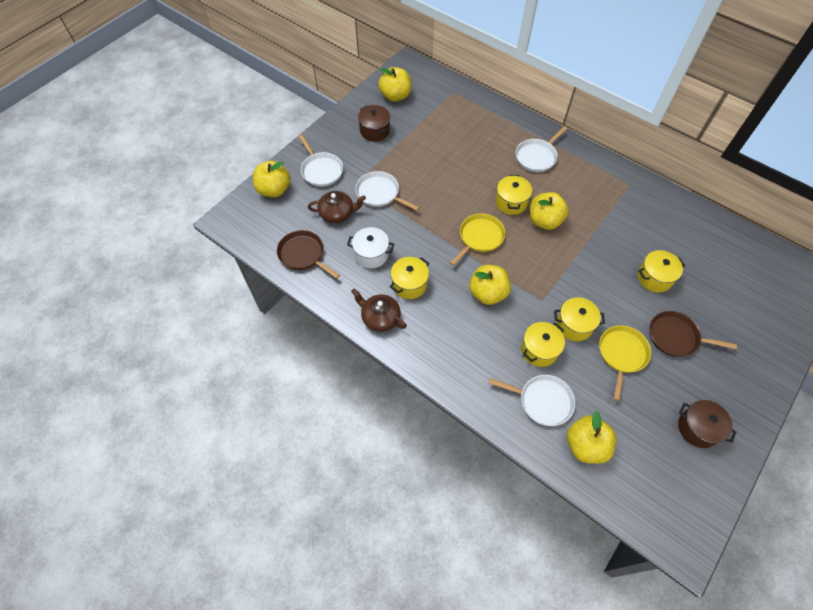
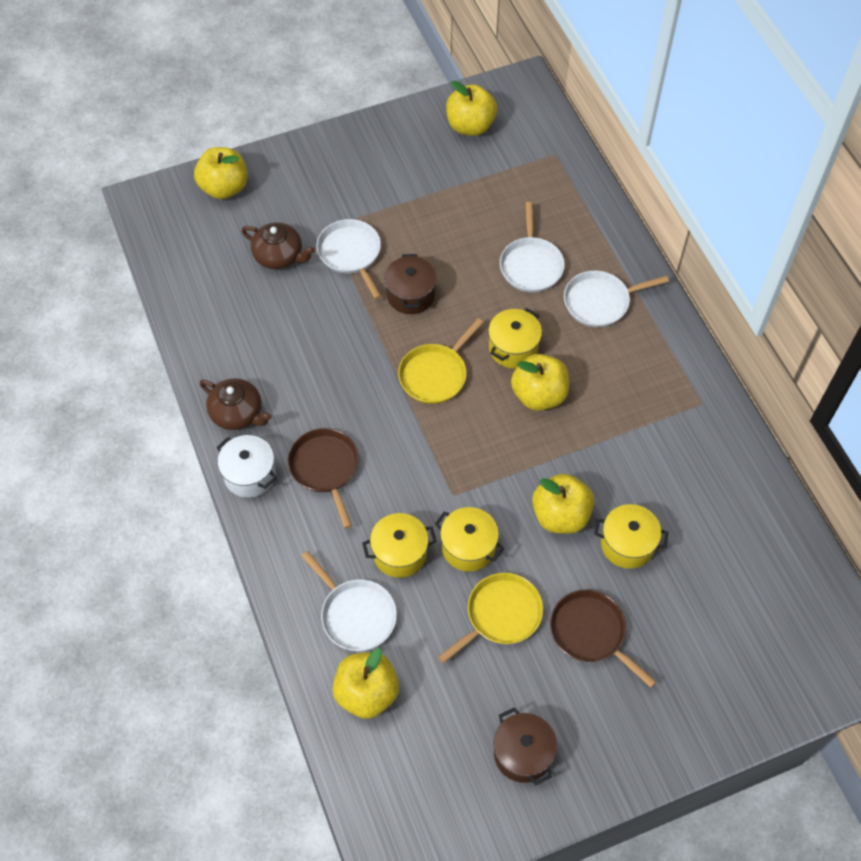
camera: 30 degrees right, 0 degrees up
brown pan [277,230,340,279] -> brown pan moved to [288,428,359,529]
white pan [299,135,343,187] -> white pan moved to [500,202,565,292]
white pot [347,227,394,268] -> white pot moved to [216,435,277,498]
brown teapot [351,289,407,332] -> brown teapot turned 150 degrees clockwise [200,378,272,430]
brown pot [358,105,390,142] -> brown pot moved to [384,254,437,314]
yellow pot [390,257,430,299] -> none
yellow pan [450,213,506,266] -> yellow pan turned 150 degrees clockwise [398,318,484,404]
yellow apple [469,265,511,305] -> yellow apple moved to [532,474,594,534]

